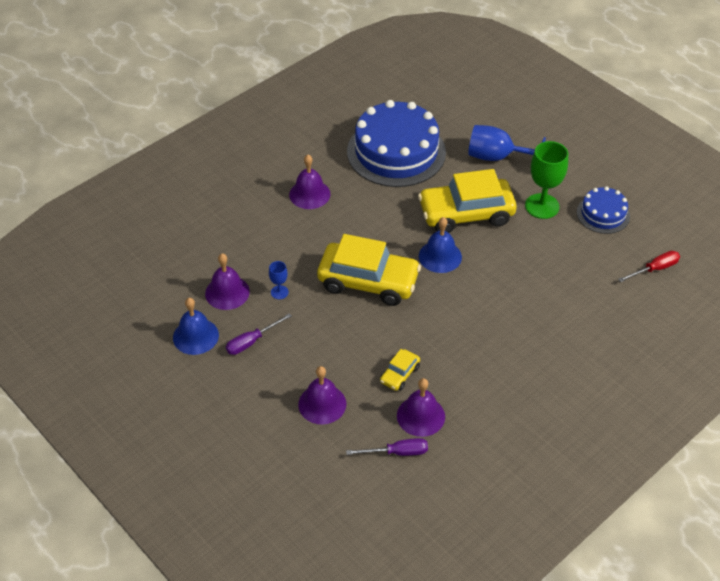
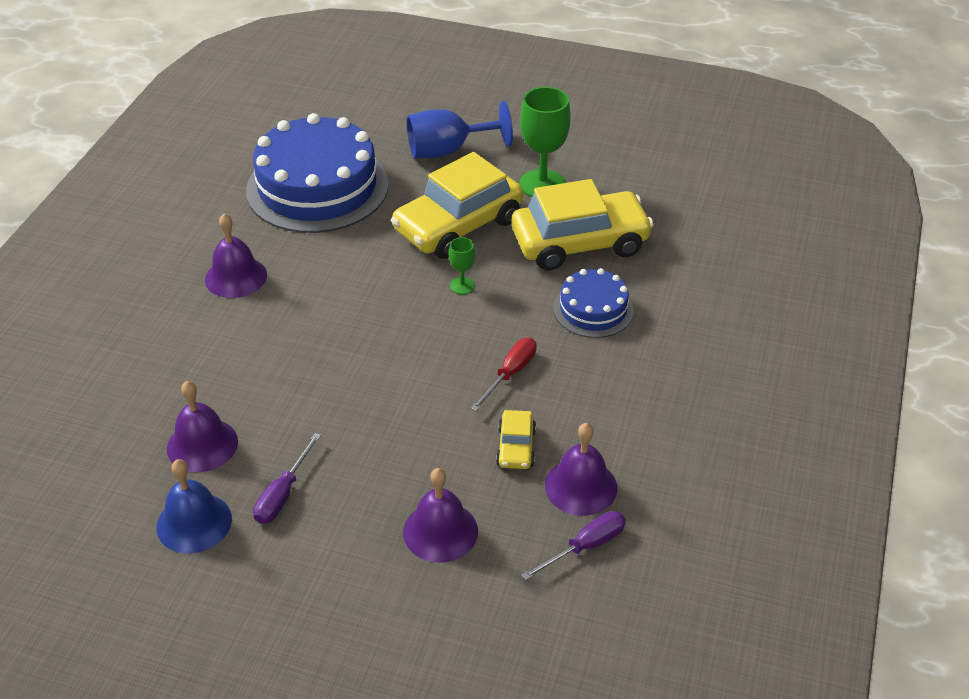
camera: 30 degrees left, 5 degrees down
blue goblet [269,261,289,299] -> none
yellow car [317,234,421,306] -> yellow car moved to [511,179,654,270]
blue bell [419,217,462,273] -> green goblet [449,237,475,295]
blue cake [577,187,630,234] -> blue cake moved to [553,268,634,338]
red screwdriver [618,251,680,282] -> red screwdriver moved to [471,338,537,411]

